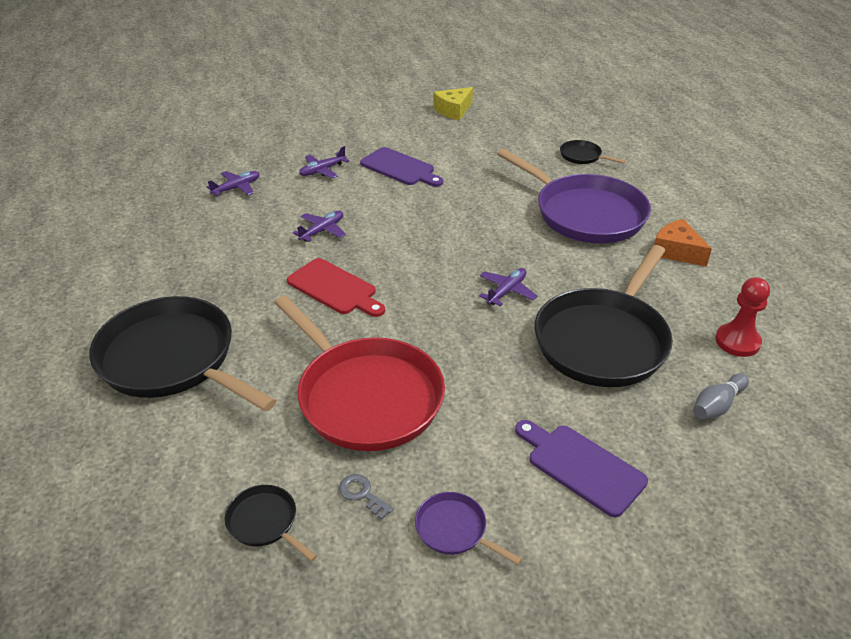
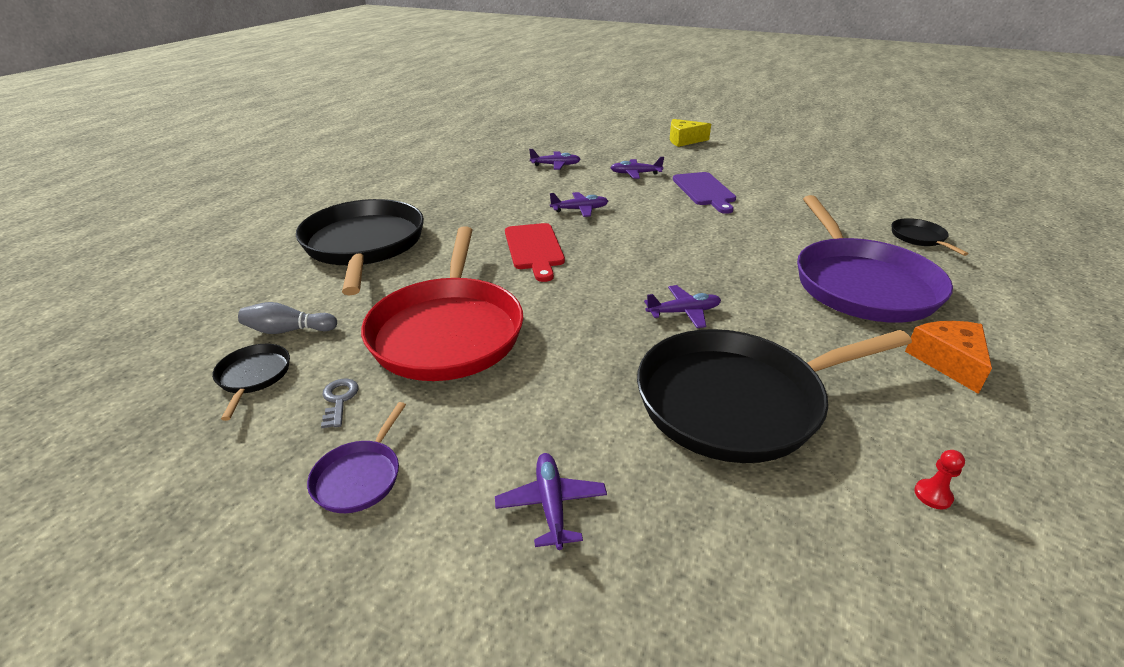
camera: 40 degrees right, 5 degrees down
purple pan [415,492,522,565] -> purple pan turned 150 degrees counterclockwise [307,402,406,513]
yellow cheese [434,87,473,120] -> yellow cheese moved to [670,119,711,147]
purple cutting board [515,420,648,517] -> purple plane [495,453,607,550]
grey bowling pin [693,373,749,419] -> grey bowling pin moved to [238,302,337,334]
red pawn [715,277,770,357] -> red pawn [914,450,965,509], size x0.49

